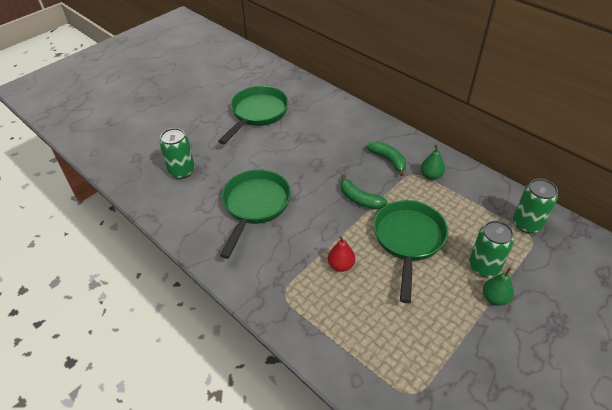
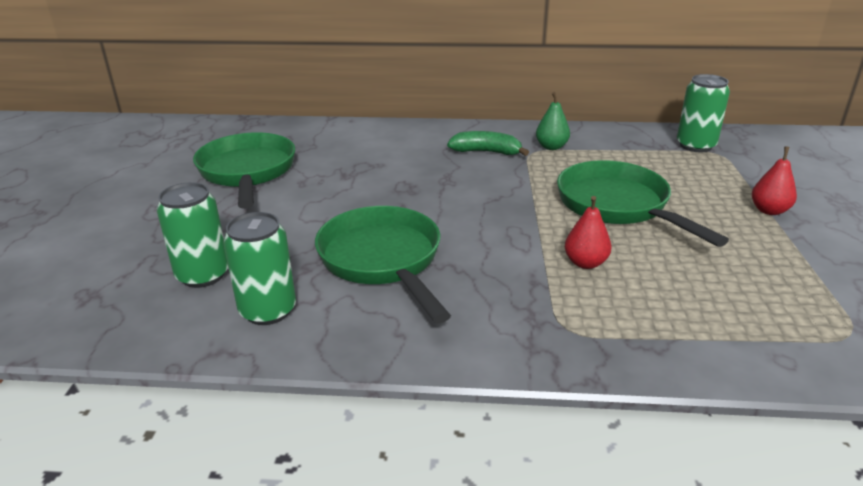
camera: 40 degrees left, 15 degrees down
green banana [341,174,388,209] -> none
green can [469,221,514,277] -> green can moved to [223,212,296,325]
green pear [483,267,514,306] -> red pear [752,146,797,215]

